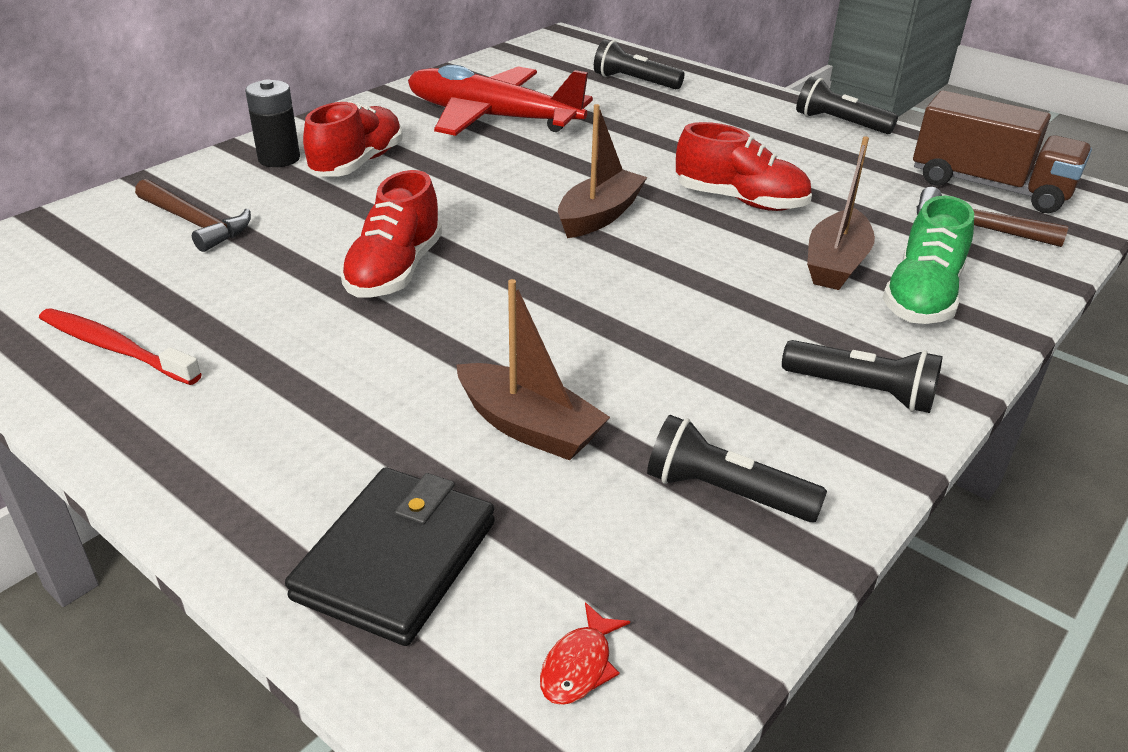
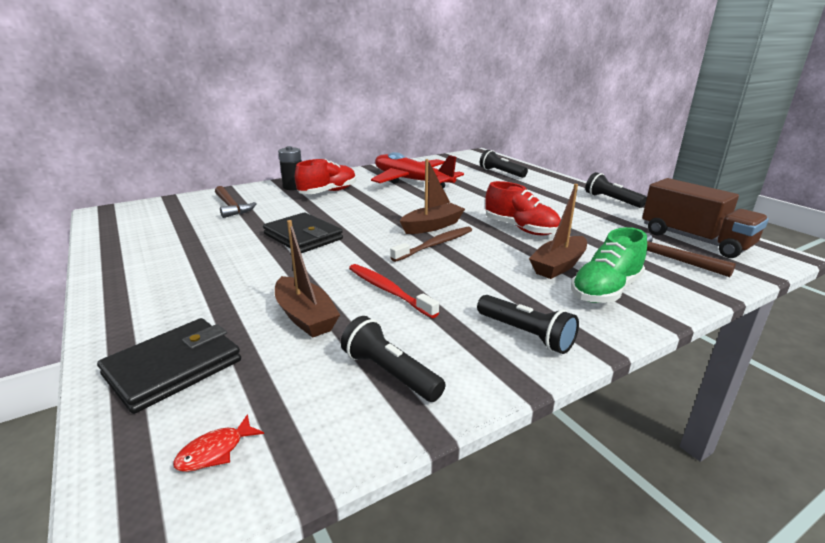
camera: 20 degrees right, 10 degrees down
red toothbrush [39,308,202,385] -> red toothbrush moved to [349,264,439,318]
red shoe [340,170,442,297] -> black wallet [263,212,343,253]
none -> brown toothbrush [390,226,472,262]

